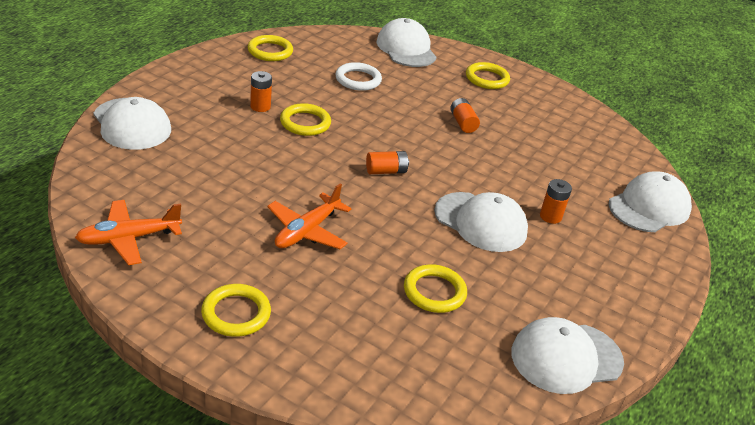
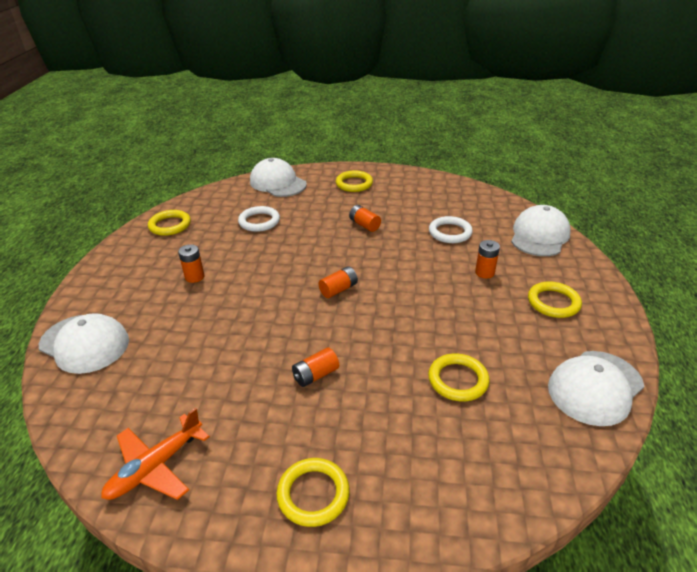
camera: 20 degrees left, 0 degrees up
orange plane [267,183,352,249] -> orange battery [292,347,339,387]
yellow ring [280,103,331,136] -> yellow ring moved to [528,282,582,318]
white cap [434,192,528,252] -> none
none -> white ring [429,216,473,243]

